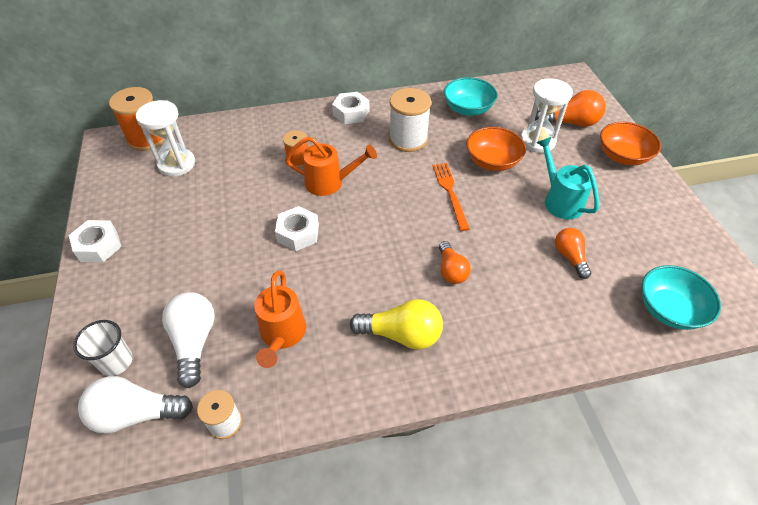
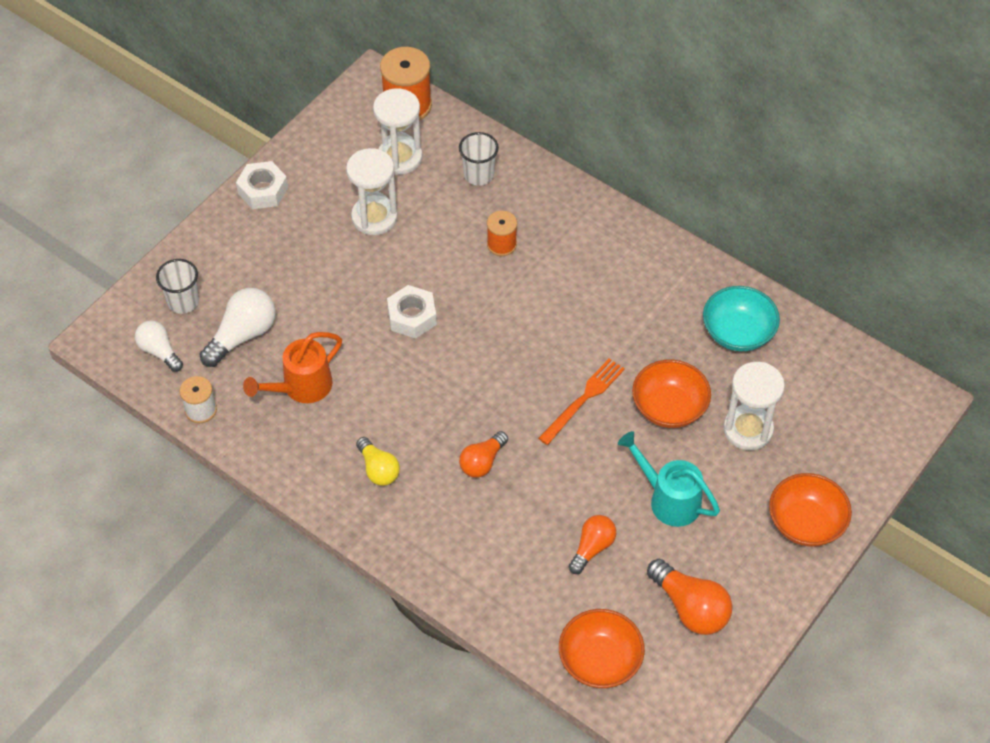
camera: 50 degrees right, 5 degrees up
white light bulb [78,376,193,434] -> white light bulb [135,320,183,372], size x0.65
orange watering can [285,137,377,196] -> none
white nut [332,92,370,124] -> none
yellow light bulb [350,299,443,350] -> yellow light bulb [356,437,400,486], size x0.65
white spool [389,88,431,152] -> none
orange light bulb [535,90,606,127] -> orange light bulb moved to [647,559,732,635]
turquoise watering can [536,137,599,219] -> turquoise watering can turned 75 degrees counterclockwise [618,431,720,527]
turquoise bowl [642,265,721,330] -> orange bowl [559,609,645,688]
none -> white hourglass [346,148,398,235]
none -> white cup [459,132,499,186]

